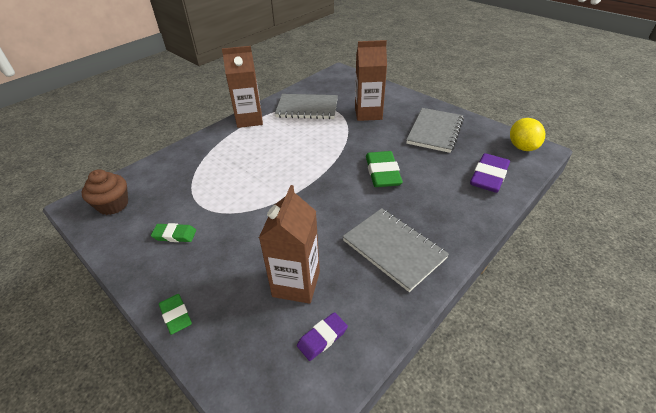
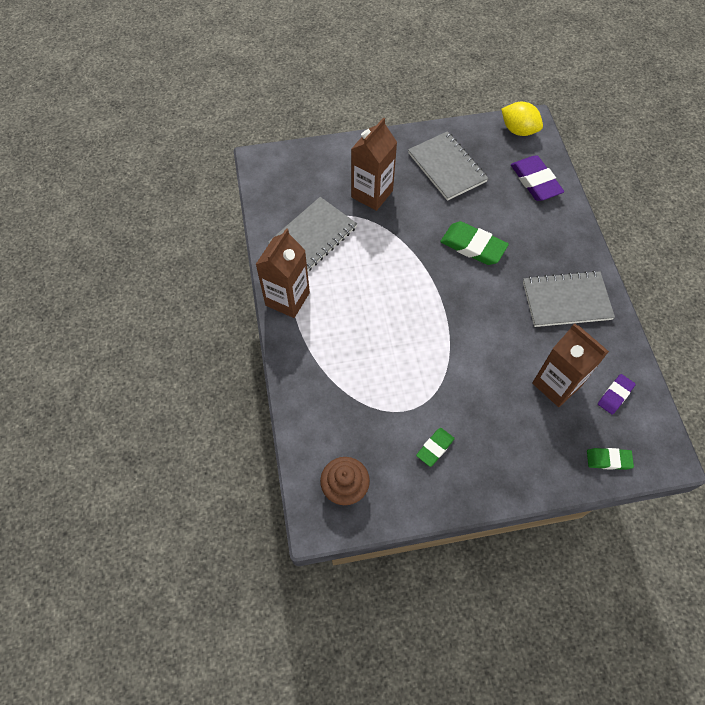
camera: 55 degrees left, 20 degrees up
green eraser [159,294,192,335] -> green eraser moved to [587,448,634,470]
purple eraser [297,312,348,361] -> purple eraser turned 45 degrees clockwise [598,374,636,414]

